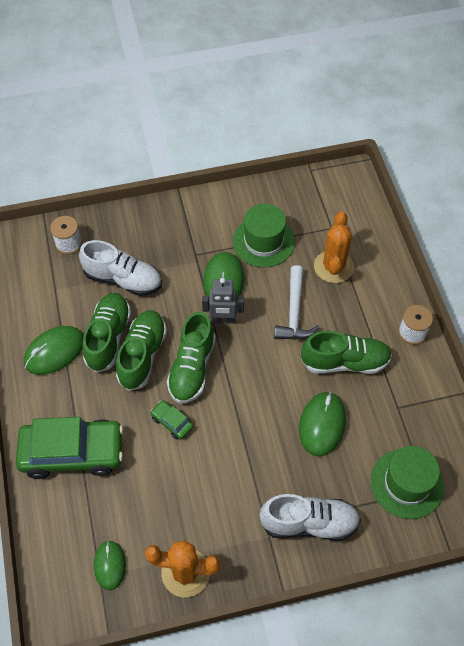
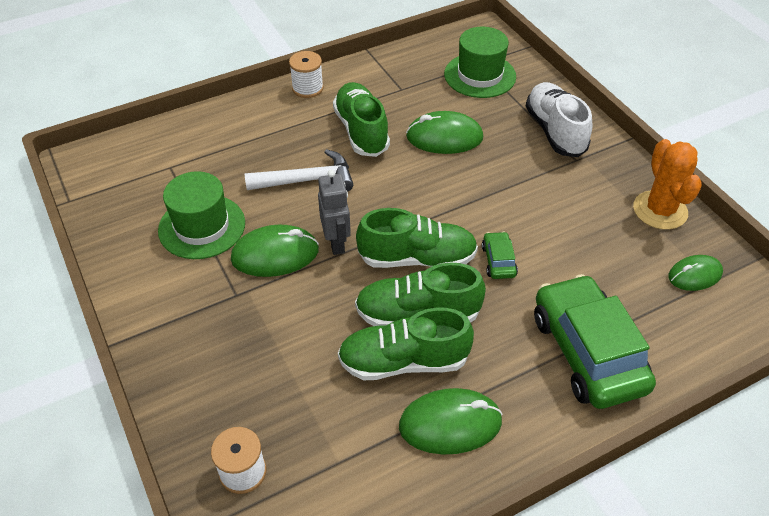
camera: 105 degrees left, 10 degrees down
green mouse [24,326,84,375] -> green mouse turned 45 degrees counterclockwise [399,388,503,455]
white shoe [79,240,162,296] -> none
green car [150,400,194,439] -> green car turned 150 degrees clockwise [482,232,518,279]
orange cactus [314,211,354,283] -> none

